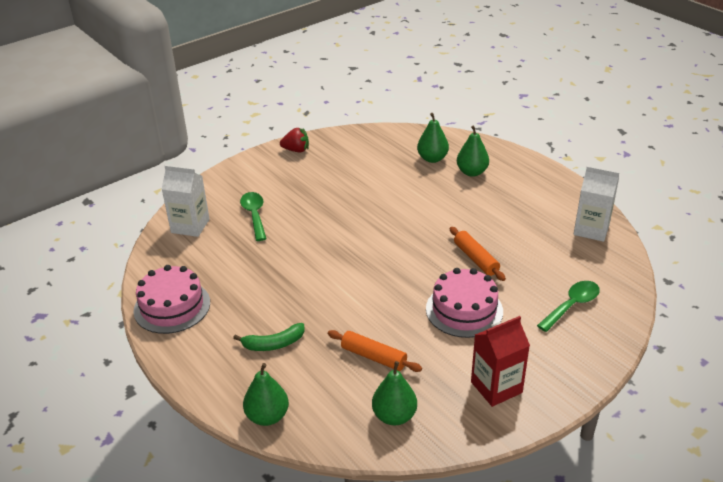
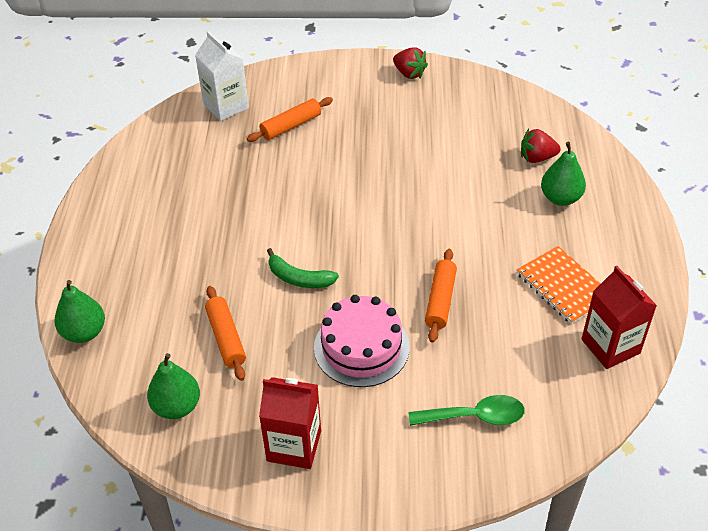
camera: 40 degrees right, 10 degrees up
pink cake [134,265,210,334] -> none
green banana [233,323,305,351] -> green banana moved to [267,248,339,288]
green spoon [240,192,267,241] -> orange rolling pin [247,97,333,142]
green pear [417,113,449,163] -> red strawberry [521,129,561,163]
white carton [574,166,619,242] -> red carton [582,266,657,369]
none -> orange notebook [517,246,601,324]

